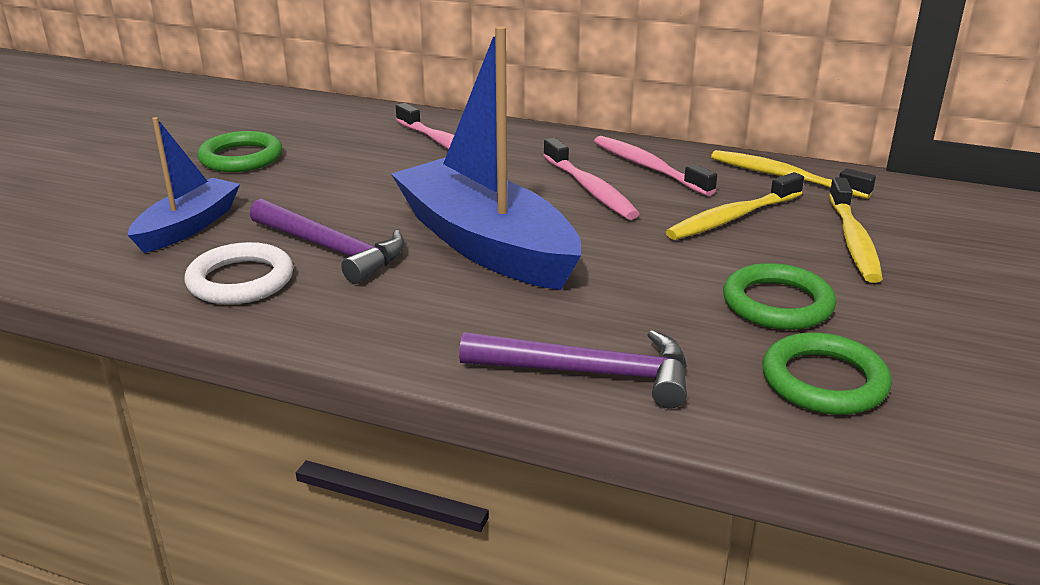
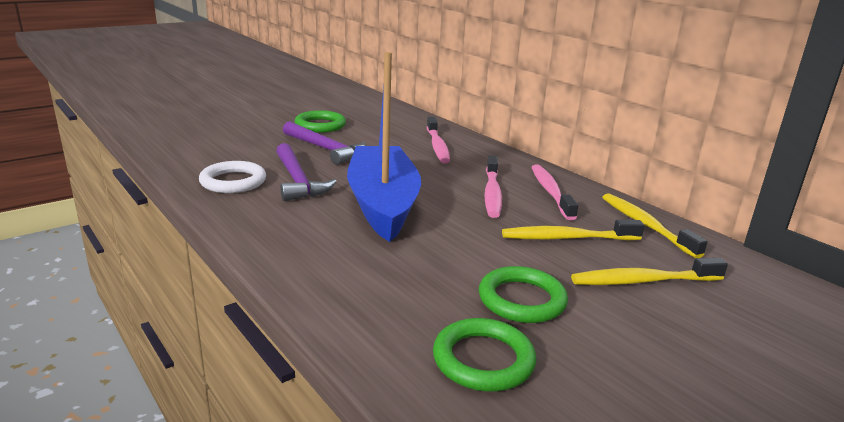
camera: 30 degrees right, 5 degrees down
blue boat [128,117,240,253] -> none
purple hammer [459,330,687,408] -> purple hammer moved to [283,121,366,165]
yellow toothbrush [829,177,883,283] -> yellow toothbrush turned 45 degrees clockwise [571,258,728,285]

